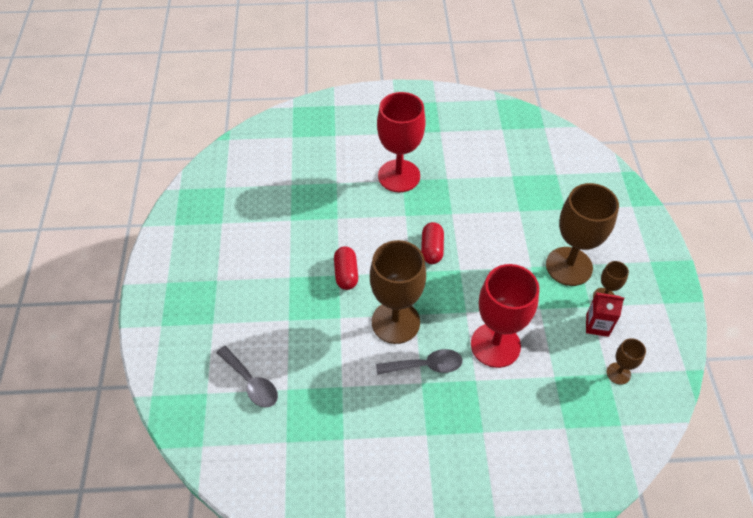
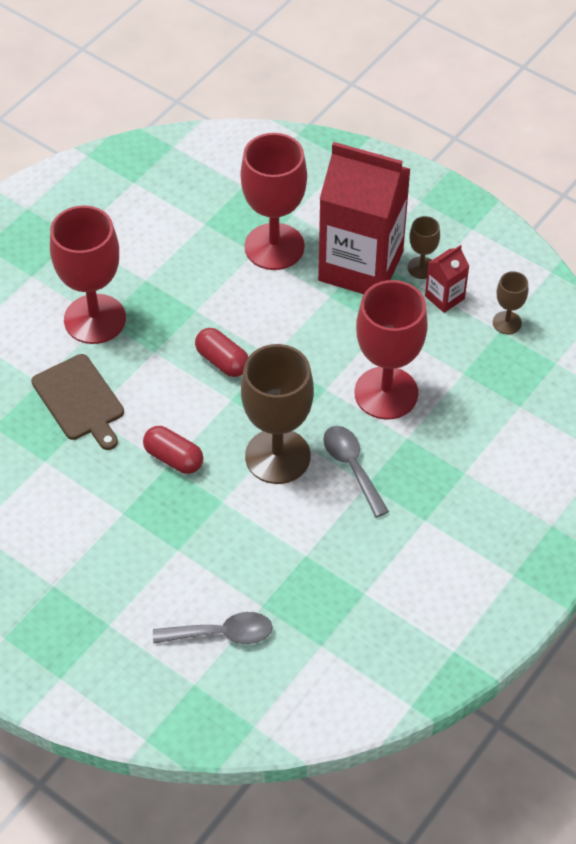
camera: 50 degrees left, 0 degrees up
grey spoon [376,349,463,375] -> grey spoon turned 60 degrees counterclockwise [323,426,389,517]
brown goblet [546,183,619,286] -> red carton [318,142,411,294]
none -> brown cutting board [31,354,124,450]
none -> red goblet [241,133,307,270]

